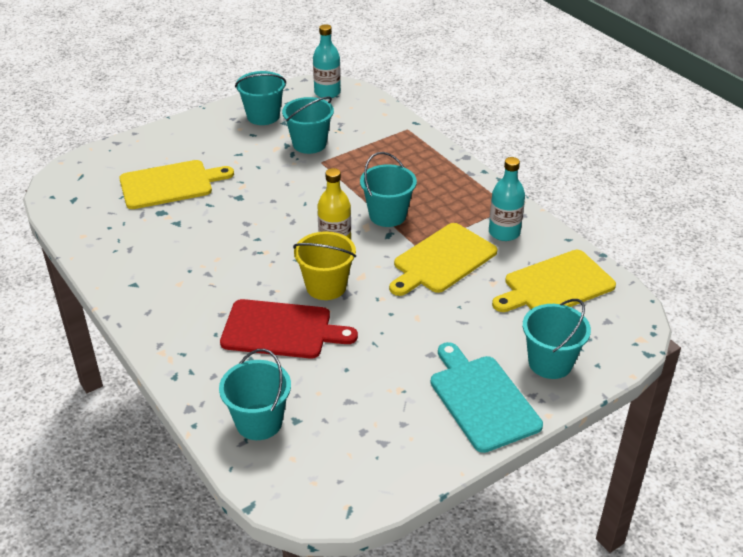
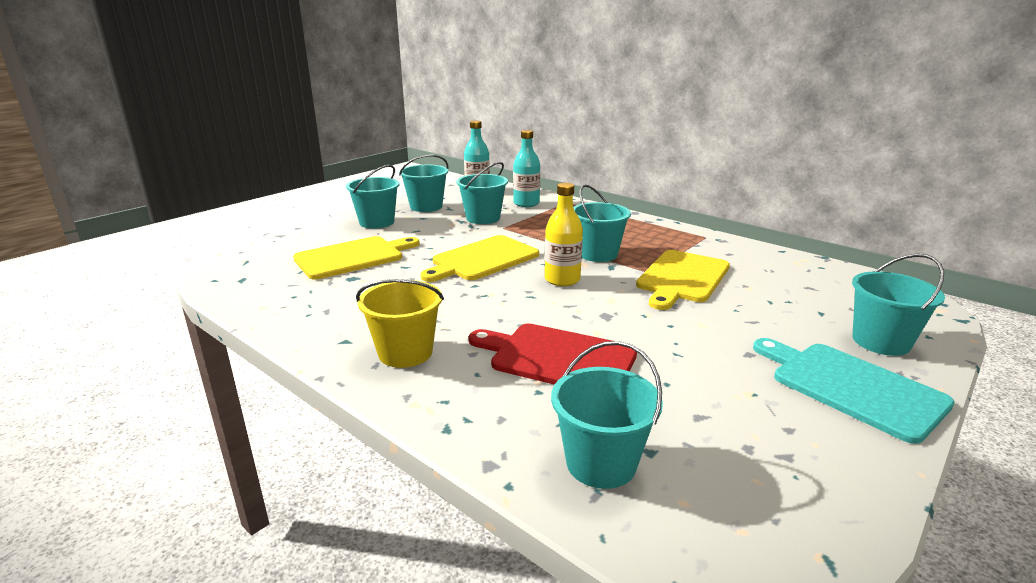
camera: 15 degrees left, 15 degrees down
red cutting board [220,299,358,359] -> red cutting board turned 150 degrees counterclockwise [469,323,637,385]
yellow bucket [293,231,356,300] -> yellow bucket moved to [356,279,444,368]
turquoise bottle [489,157,525,241] -> turquoise bottle moved to [513,130,540,207]
yellow cutting board [492,250,616,312] -> yellow cutting board moved to [421,235,539,282]
none -> turquoise bucket [346,165,400,229]

